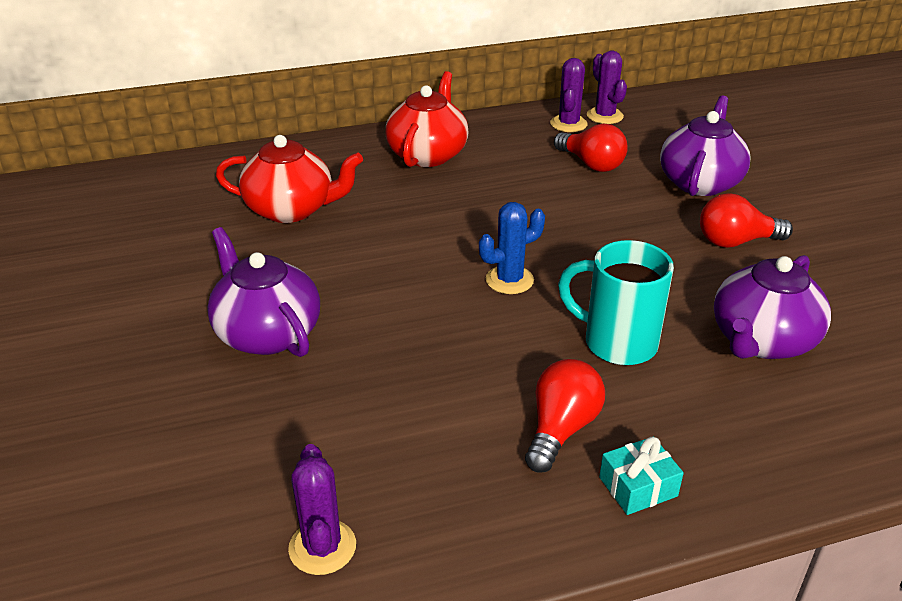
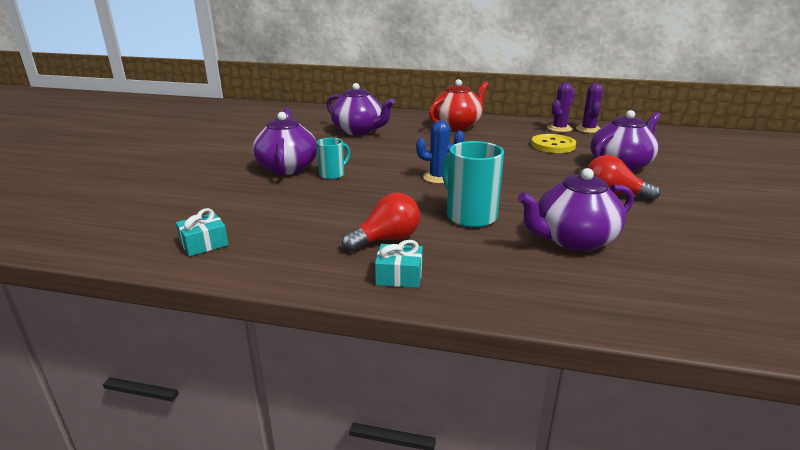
camera: 30 degrees right, 10 degrees down
red teapot [216,135,363,223] -> purple teapot [326,83,395,135]
purple cactus [288,444,356,575] -> turquoise gift [176,208,229,256]
red light bulb [554,124,628,172] -> yellow button [531,134,576,153]
none -> turquoise mug [317,138,350,179]

